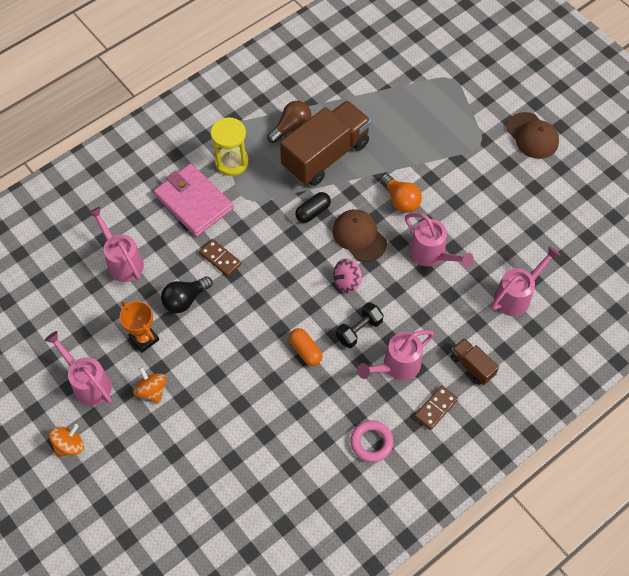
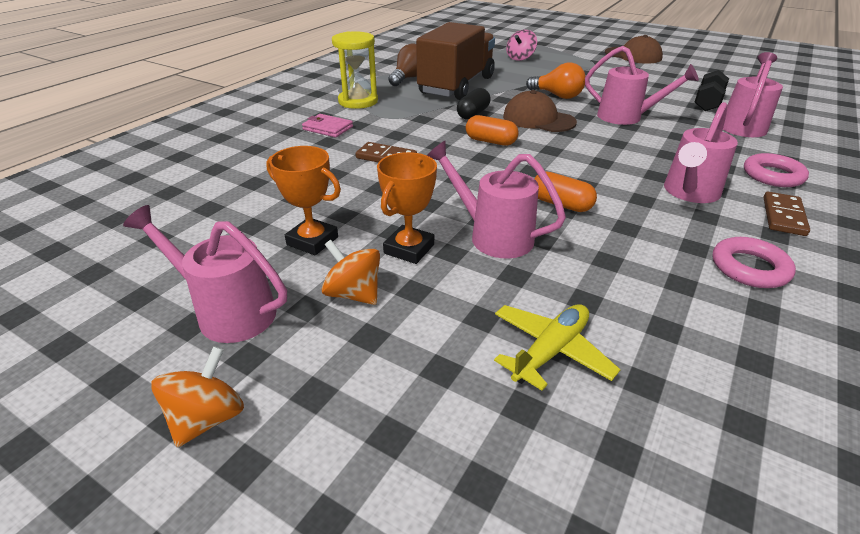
camera: 20 degrees left, 25 degrees down
pink watering can [87,206,144,282] -> pink watering can moved to [427,141,566,259]
pink wallet [154,164,234,237] -> pink wallet [302,114,353,137], size x0.48
black light bulb [161,276,213,313] -> none
pink spinning top [333,259,362,293] -> pink spinning top moved to [506,30,537,61]
black dumbbell [336,302,384,348] -> black dumbbell moved to [694,70,729,111]
brown truck [451,338,499,385] -> pink ring [744,153,809,187]
none -> orange trophy [377,152,437,264]
none -> orange capsule [466,115,519,146]
none -> yellow plane [494,304,621,391]

